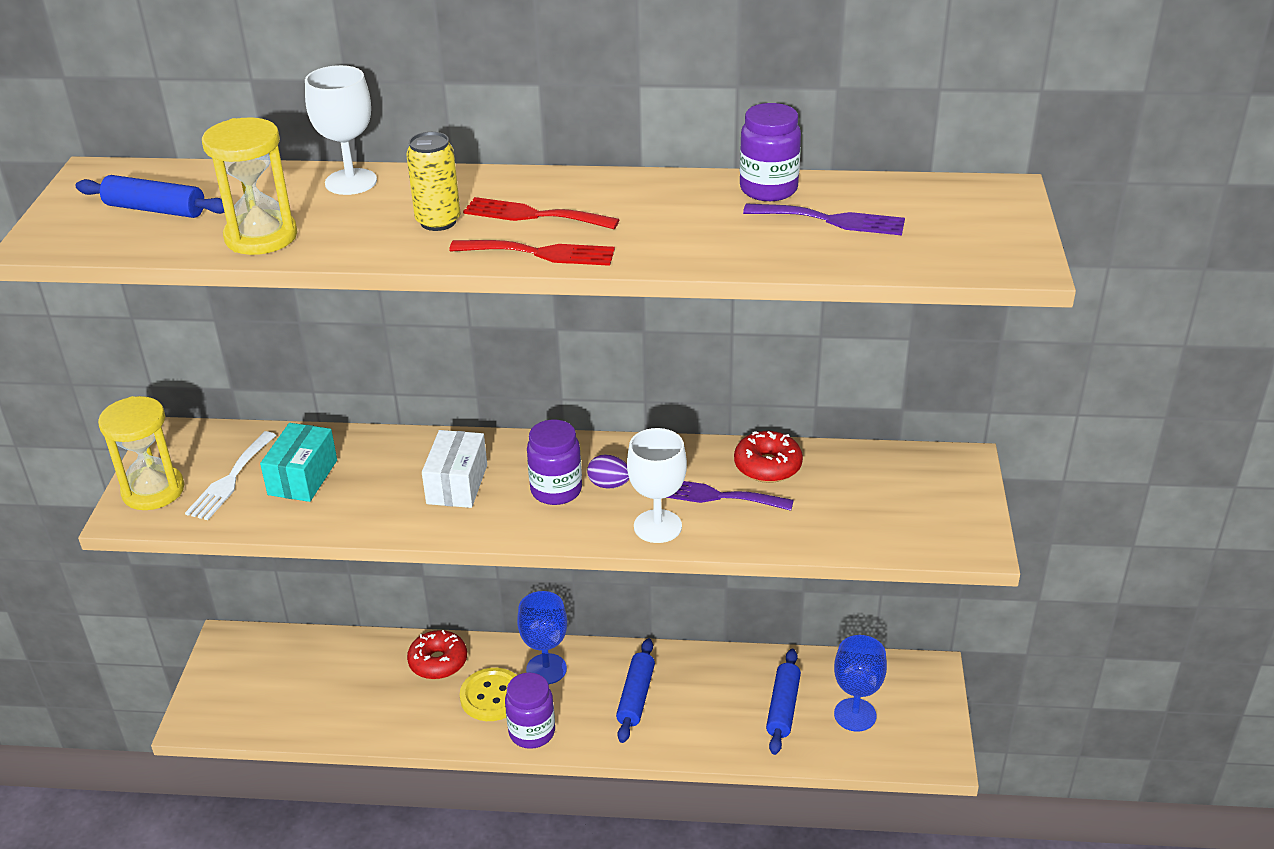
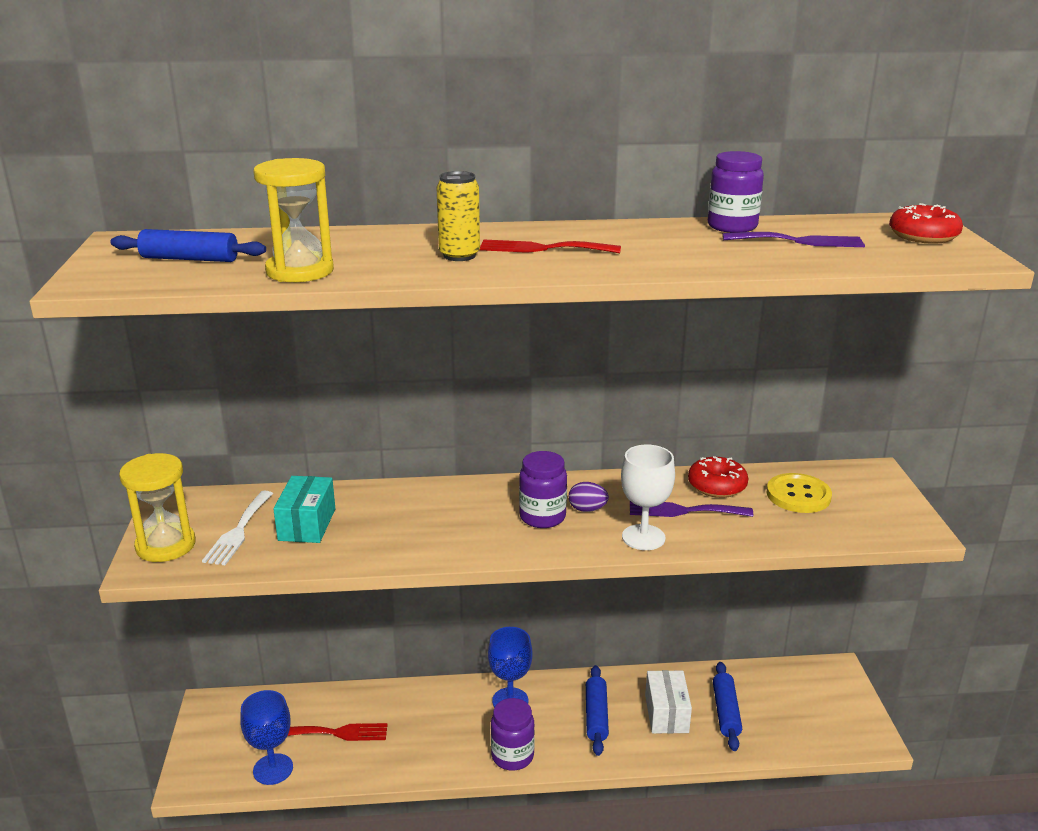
camera: 10 degrees left, 10 degrees down
white goblet [305,65,377,195] -> none
red donut [407,630,467,679] -> red donut moved to [889,203,963,244]
white box [422,430,487,508] -> white box moved to [645,670,692,734]
red fork [449,240,615,266] -> red fork moved to [287,723,388,741]
yellow button [460,668,517,721] -> yellow button moved to [767,473,832,513]
blue goblet [834,635,887,732] -> blue goblet moved to [240,690,293,785]

